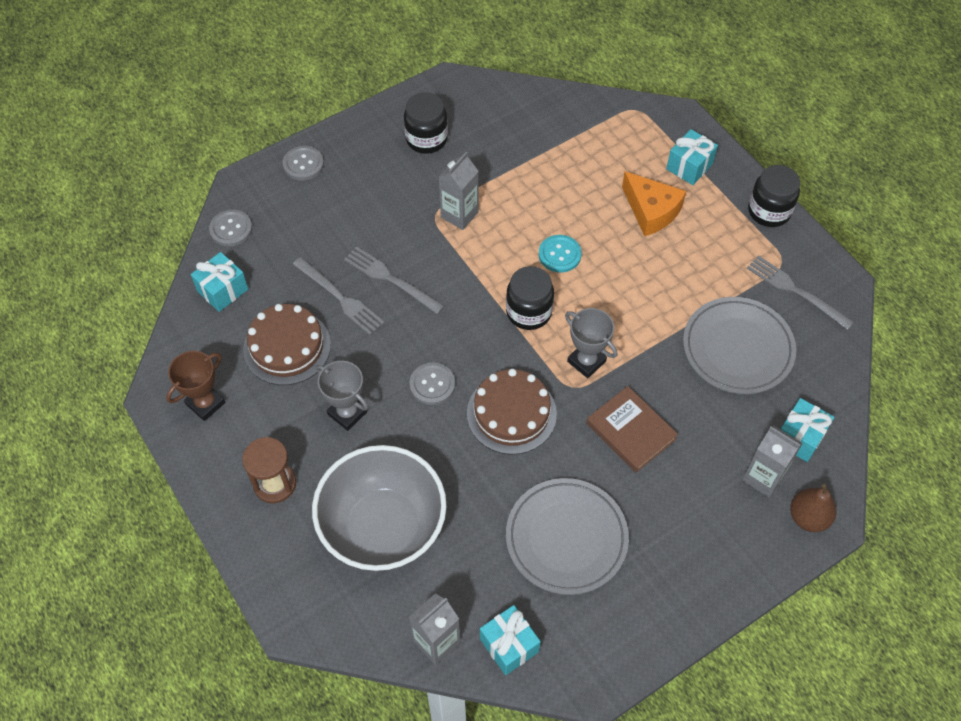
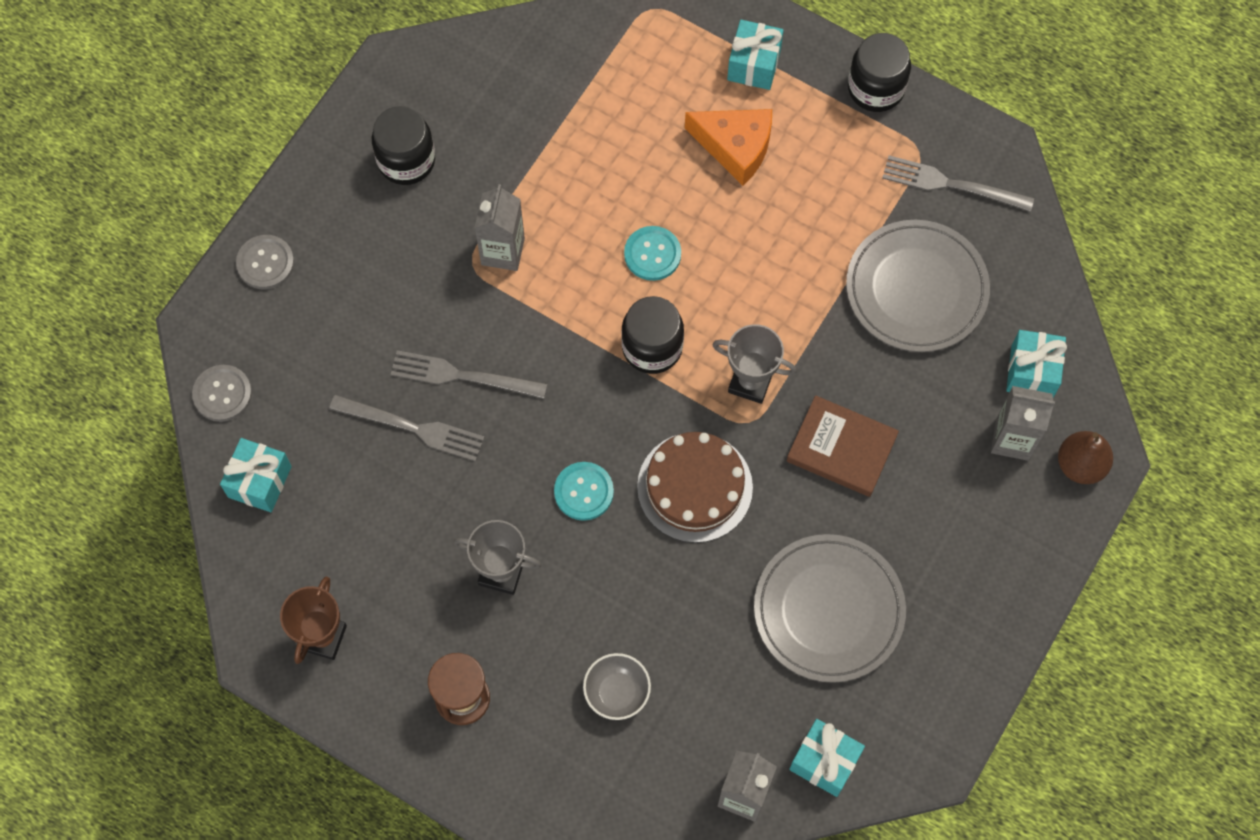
camera: 25 degrees left, 10 degrees up
brown cake [243,304,331,385] -> none
grey bowl [312,445,447,571] -> grey bowl [583,653,651,720], size x0.41
grey button [409,362,455,405] -> turquoise button [554,462,614,521]

